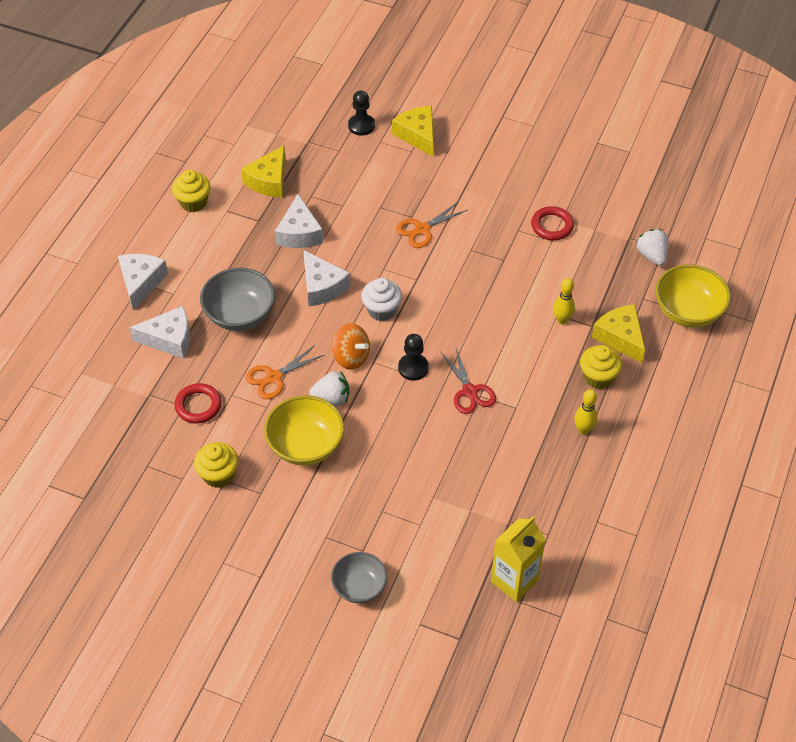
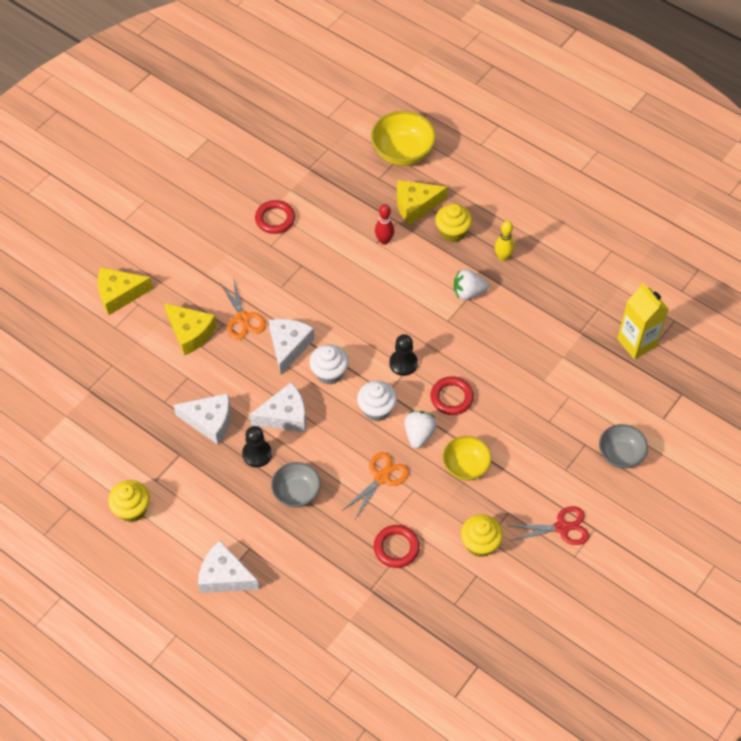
camera: 75 degrees left, 5 degrees up
white cheese [129,306,190,359] -> white cheese moved to [269,319,315,375]
grey bowl [200,268,275,331] -> grey bowl [271,462,321,508], size x0.66
yellow cheese [241,145,286,198] -> yellow cheese moved to [164,303,217,356]
orange scissors [245,345,324,399] -> orange scissors turned 120 degrees counterclockwise [342,452,409,519]
yellow bowl [264,395,344,465] -> yellow bowl [443,436,492,481], size x0.66
orange spinning top [332,323,370,370] -> white cupcake [357,381,397,422]
black pawn [348,90,375,135] -> black pawn moved to [242,426,272,467]
red scissors [441,348,496,414] -> red scissors moved to [510,506,589,545]
yellow bowling pin [553,278,575,324] -> red bowling pin [375,204,394,245]
white strawberry [636,229,668,266] -> white strawberry moved to [454,269,489,300]
none -> red ring [430,376,474,415]

